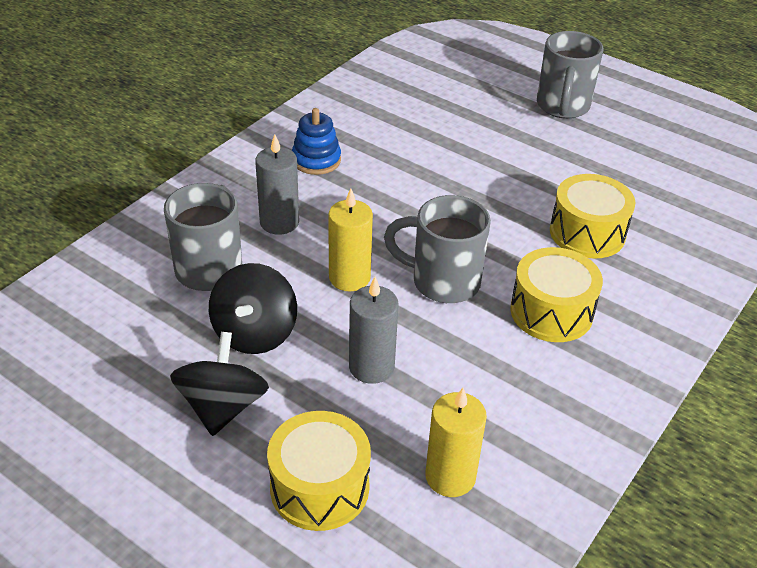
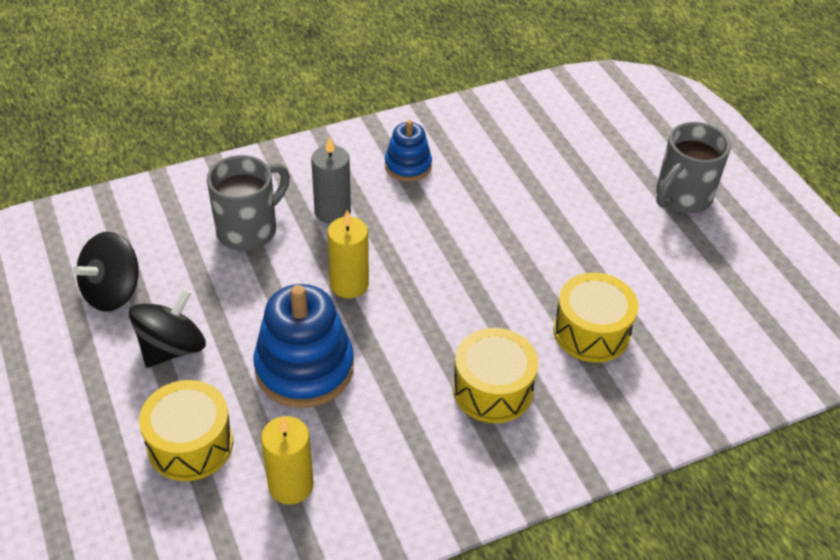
camera: 30 degrees right, 5 degrees up
black spinning top [209,263,297,354] -> black spinning top moved to [73,232,139,312]
grey candle [349,277,398,384] -> blue stacking toy [253,284,354,408]
grey mug [384,195,491,303] -> none

